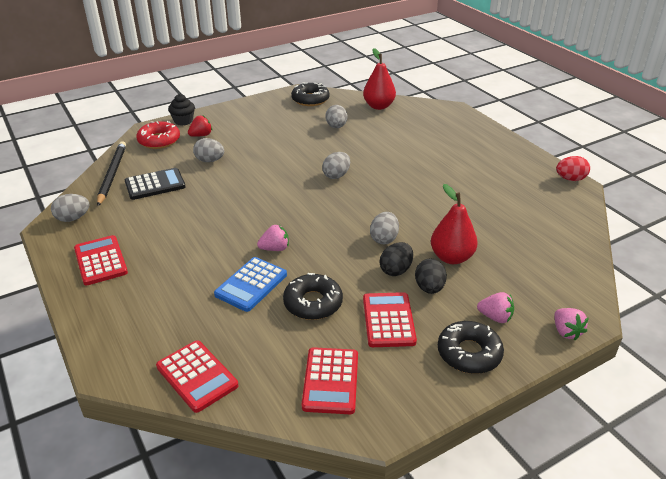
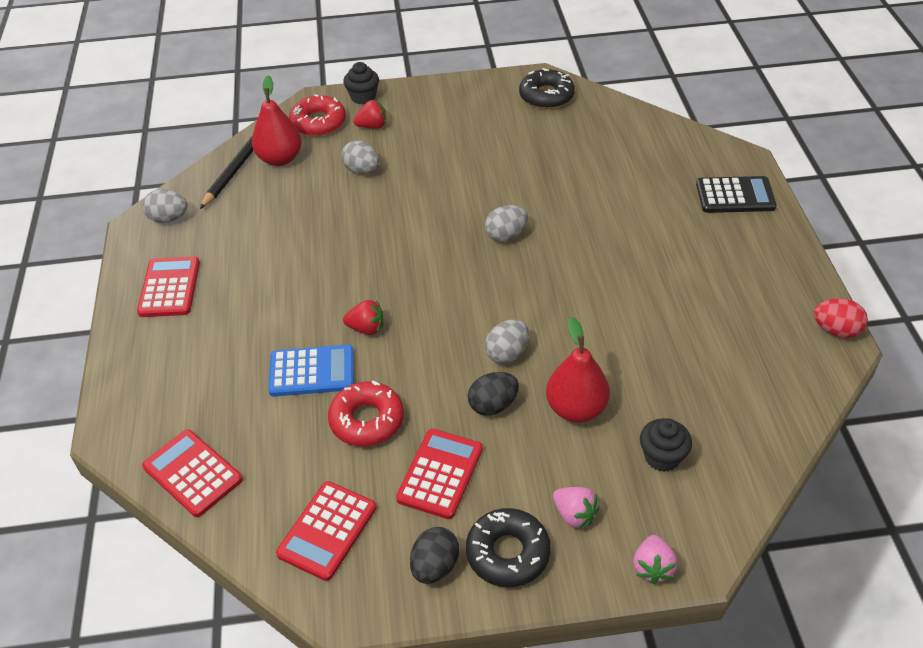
camera: 25 degrees right, 10 degrees up
black calculator [125,168,186,200] -> black calculator moved to [696,176,777,213]
red calculator [156,340,238,413] -> red calculator turned 150 degrees clockwise [142,429,243,517]
blue calculator [214,257,287,312] -> blue calculator turned 150 degrees counterclockwise [268,345,354,397]
pink strawberry [257,225,289,251] -> red strawberry [343,300,384,335]
black donut [283,273,343,320] -> red donut [328,381,404,446]
grey egg [326,105,348,128] -> none
red pear [363,48,396,110] -> red pear moved to [252,75,302,166]
black egg [415,258,447,294] -> black egg moved to [410,527,459,584]
none -> black cupcake [640,418,692,472]

